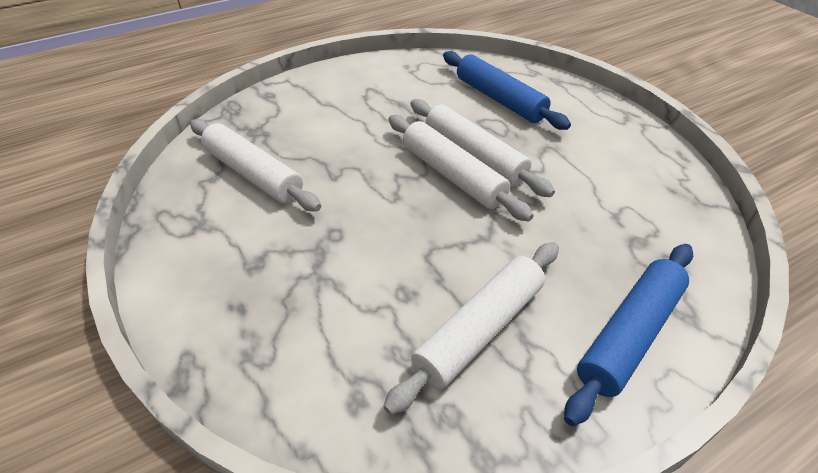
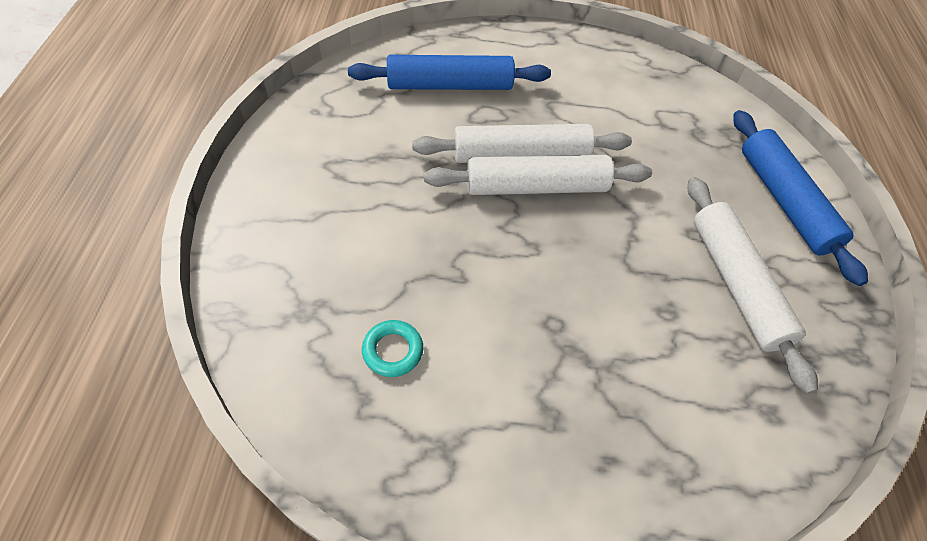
camera: 60 degrees left, 10 degrees up
white rolling pin [190,119,321,211] -> turquoise ring [362,320,423,377]

